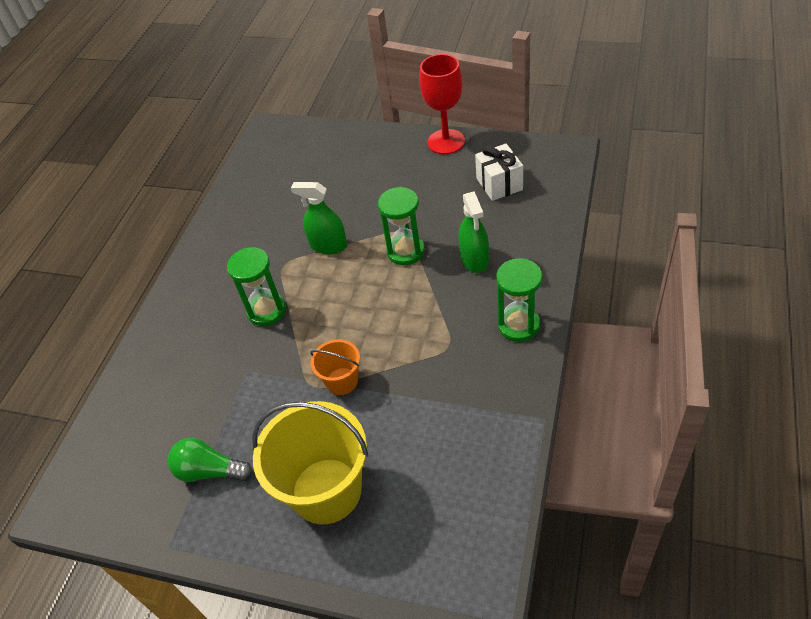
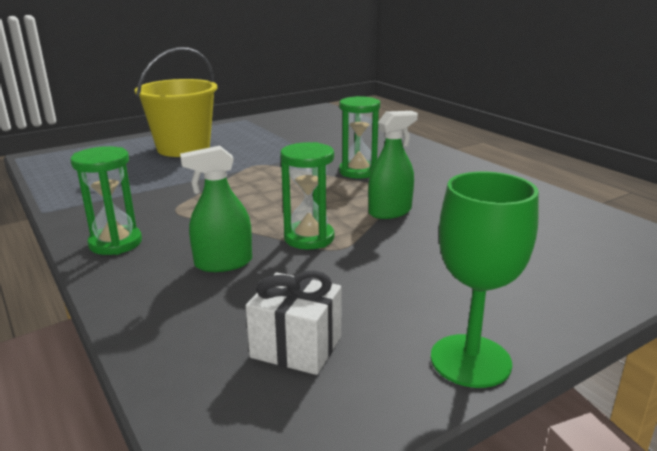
camera: 125 degrees right, 25 degrees down
green light bulb [168,438,253,482] -> none
orange bucket [310,339,360,395] -> none
red goblet [419,54,465,154] -> green goblet [431,172,539,388]
green spray bottle [459,191,489,273] -> green spray bottle turned 45 degrees counterclockwise [180,145,252,272]

